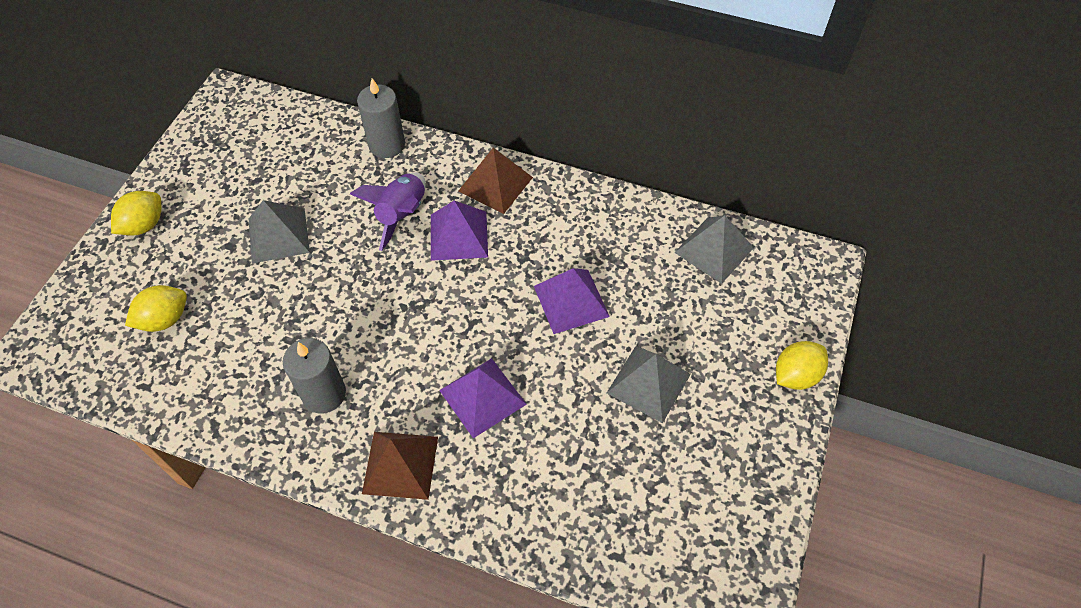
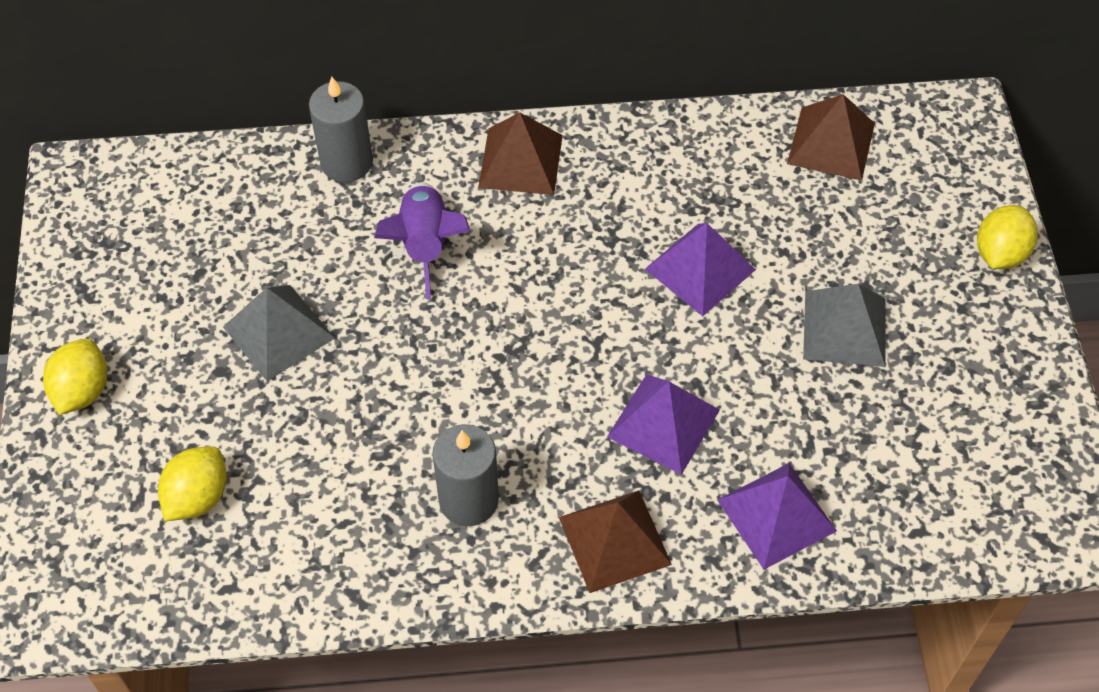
camera: 25 degrees left, 0 degrees up
purple pyramid [431,200,488,261] -> purple pyramid moved to [717,463,837,570]
grey pyramid [674,215,754,284] -> brown pyramid [787,94,875,181]

